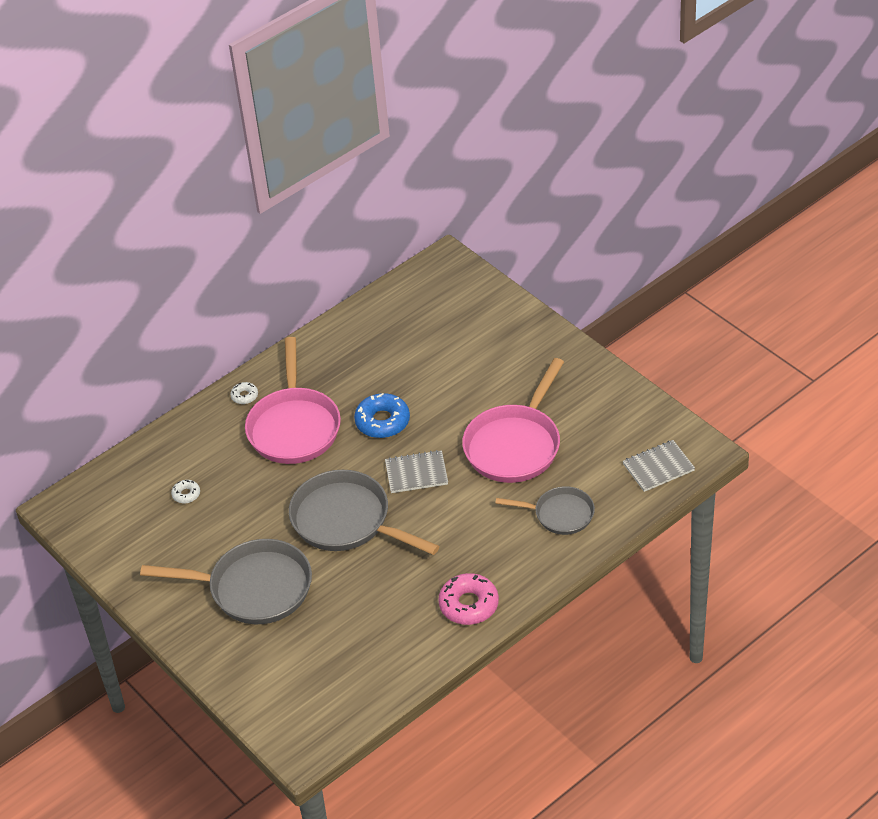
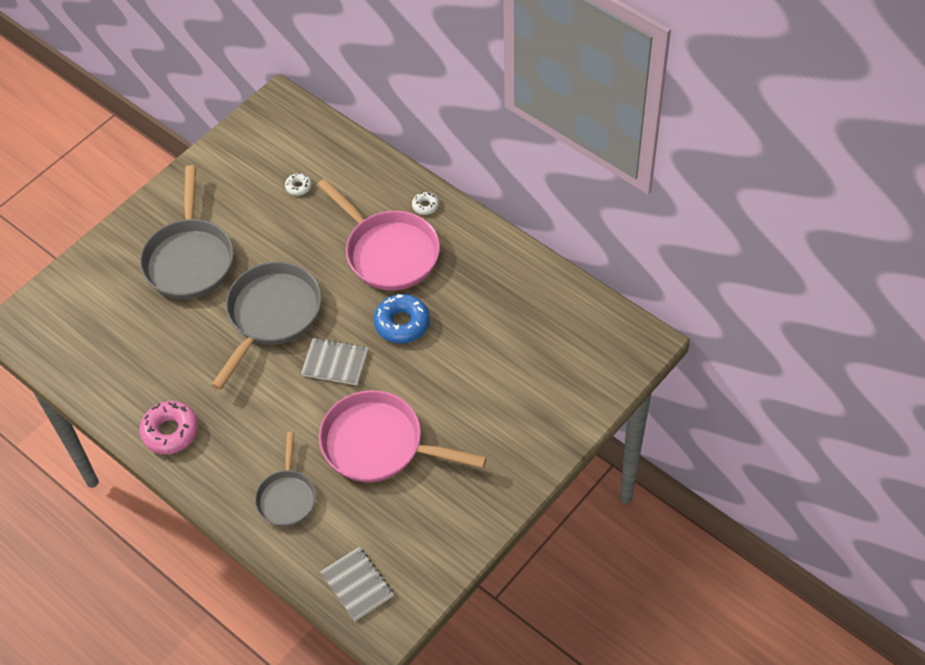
camera: 80 degrees right, 10 degrees up
pink pan [245,337,341,464] -> pink pan turned 120 degrees counterclockwise [318,179,440,290]
grey notebook [385,450,448,493] -> grey notebook turned 60 degrees counterclockwise [301,338,368,385]

